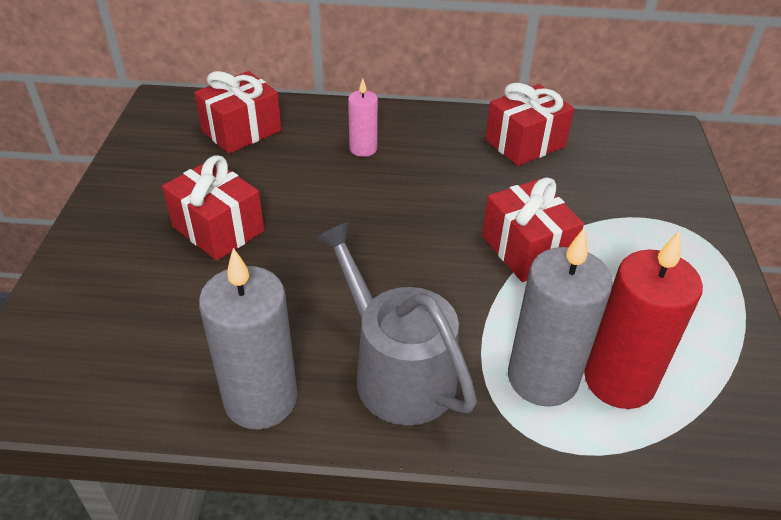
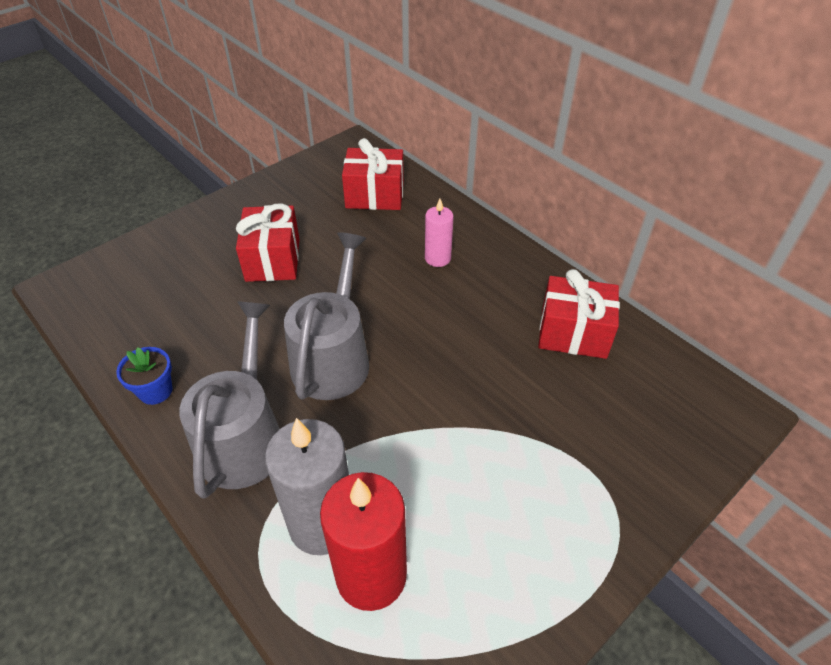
camera: 45 degrees right, 5 degrees up
grey candle [199,248,298,430] -> blue flower pot [116,347,173,405]
red gift [482,177,584,282] -> none
none -> grey watering can [284,232,369,400]

